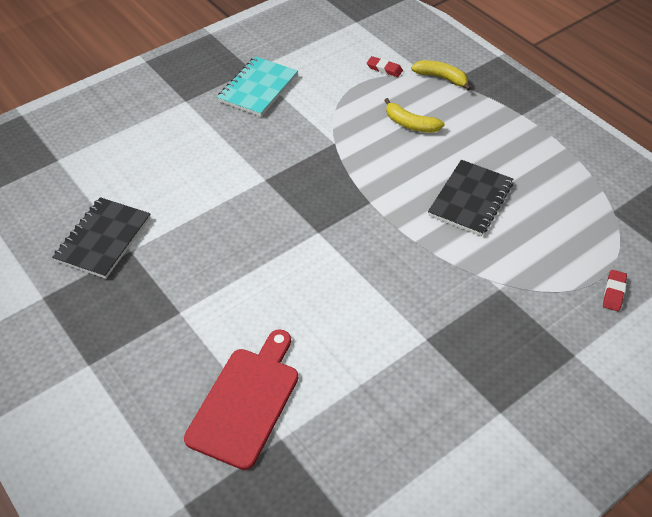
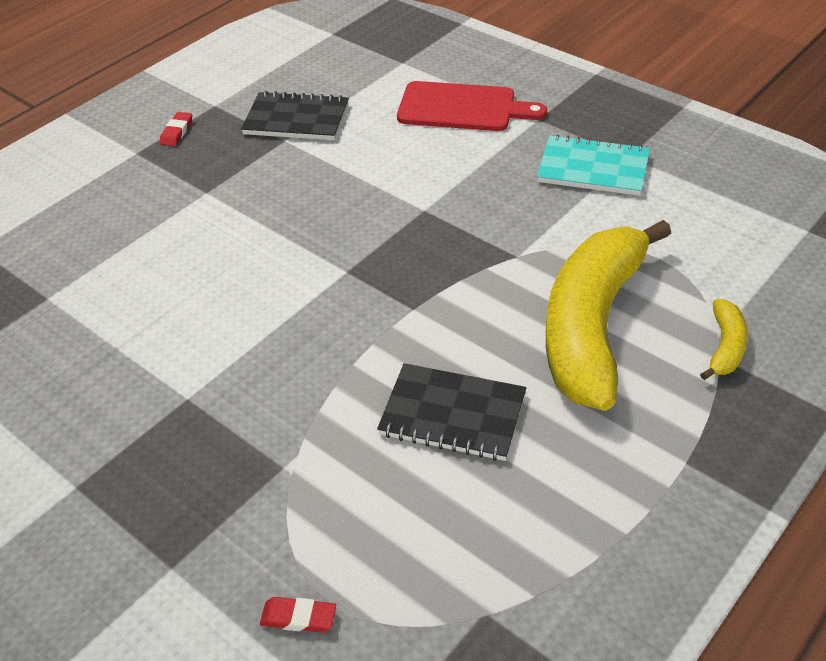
camera: 80 degrees right, 5 degrees down
red cutting board [184,329,298,470] -> red cutting board moved to [397,81,547,131]
red eraser [367,56,403,77] -> red eraser moved to [160,112,192,146]
yellow banana [384,98,445,133] -> yellow banana [546,220,671,411], size x2.46

